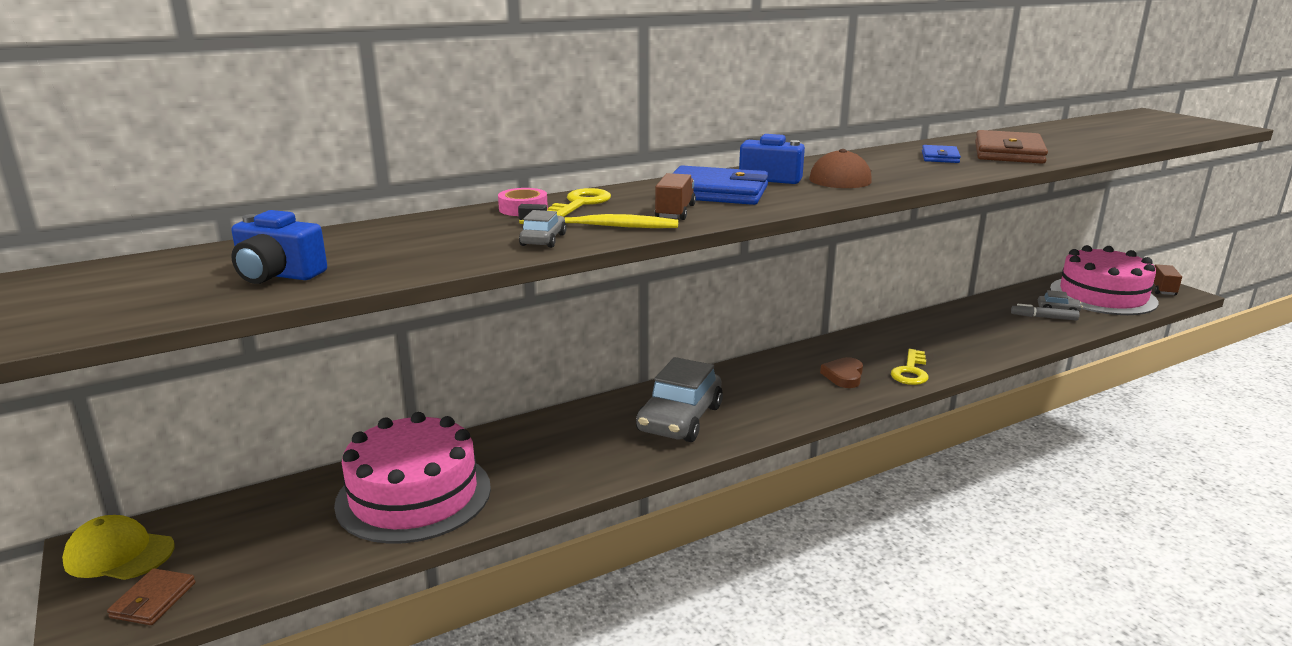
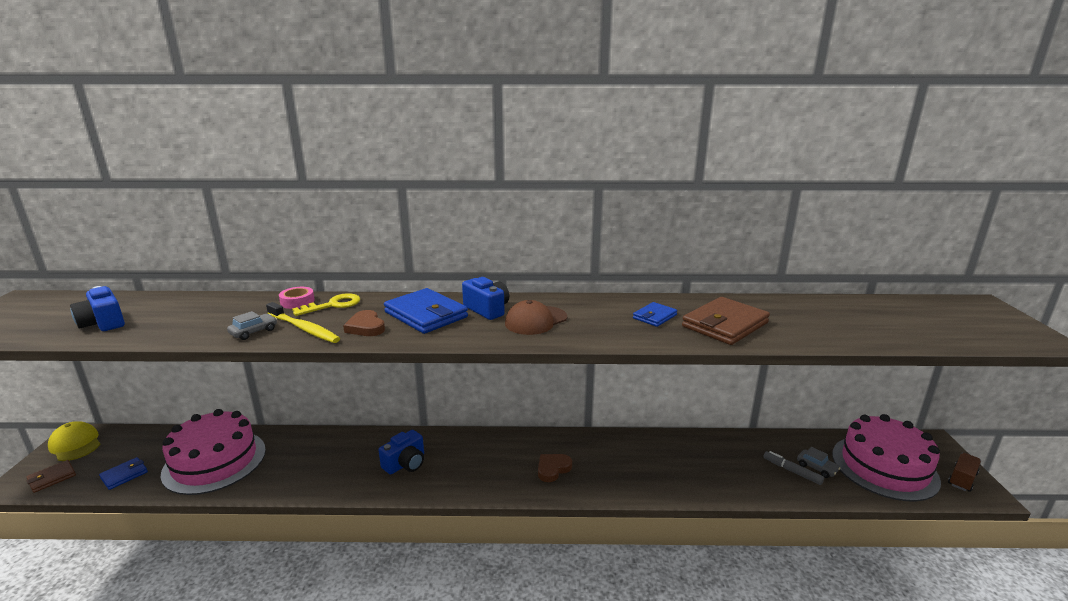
camera: 30 degrees right, 0 degrees up
grey car [636,357,723,442] -> blue camera [379,430,424,474]
brown truck [655,173,696,220] -> brown heart [343,310,385,336]
yellow key [891,349,929,385] -> none
none -> blue wallet [99,457,148,490]

